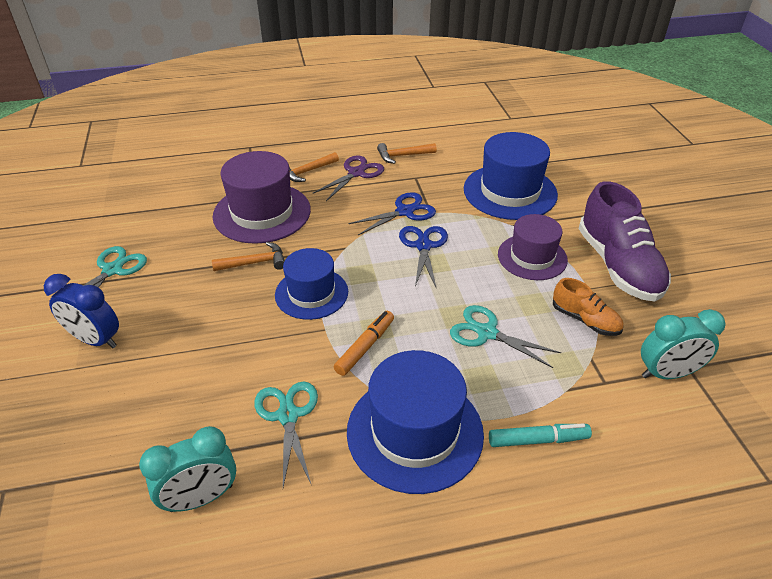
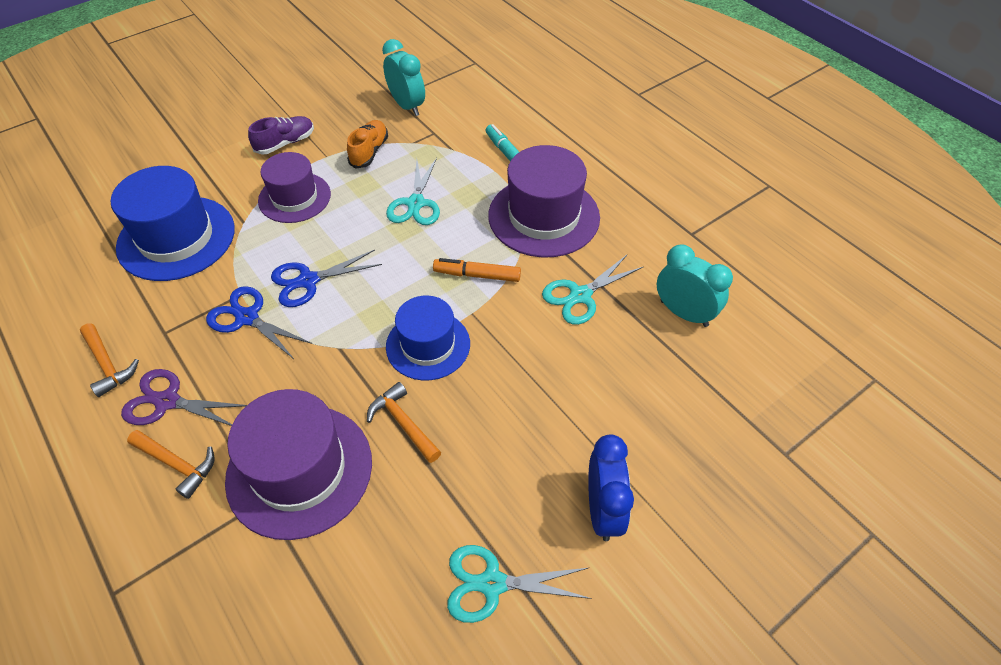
camera: 115 degrees left, 10 degrees up
blue hat [347,350,484,494] -> purple hat [488,145,600,257]
purple shoe [578,181,671,302] -> purple shoe [248,116,314,154], size x0.52

